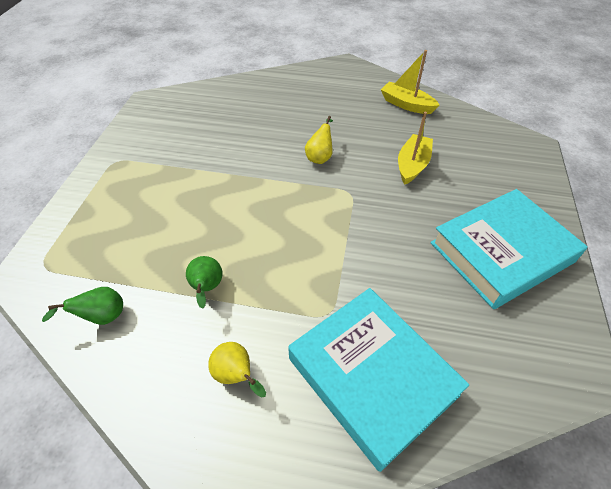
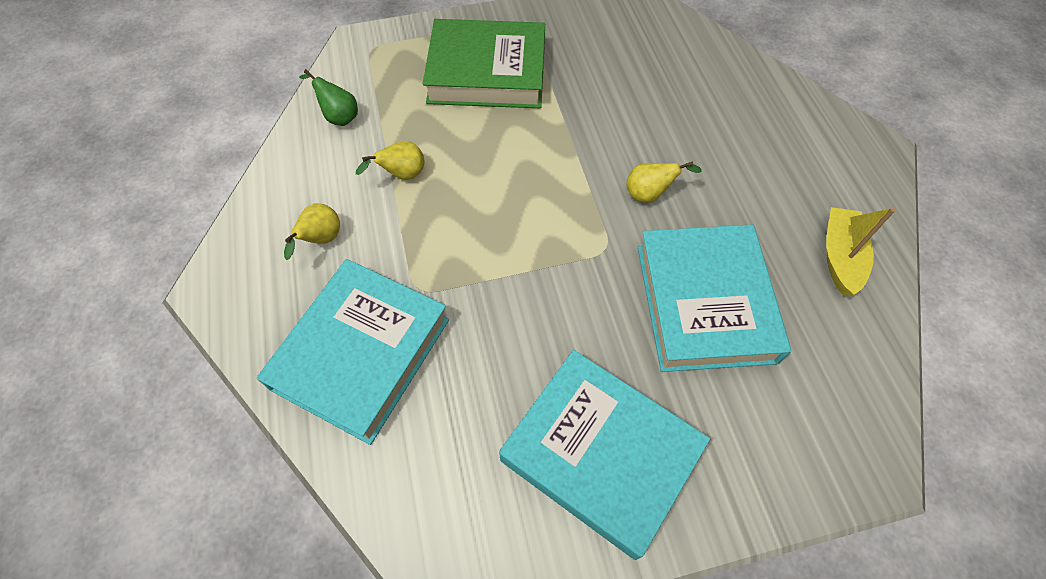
camera: 65 degrees right, 10 degrees up
green pear [186,256,223,309] -> yellow pear [356,141,425,180]
yellow boat [398,112,433,185] -> turquoise book [638,224,791,372]
none -> green book [423,19,545,108]

